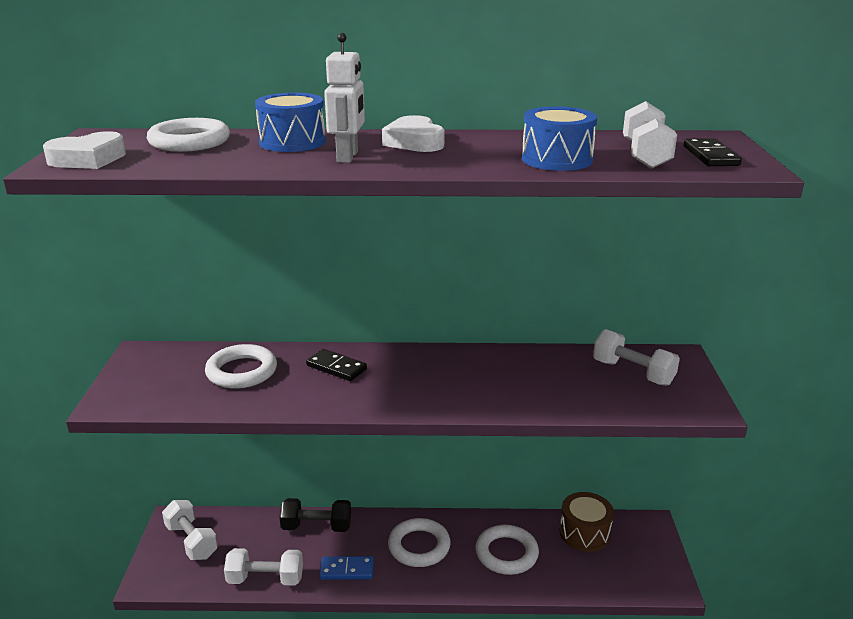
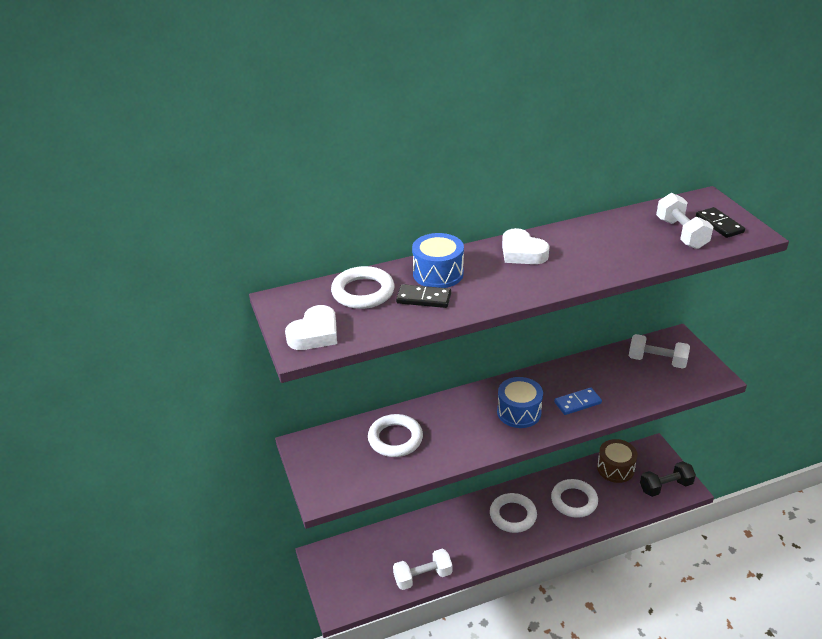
camera: 20 degrees left, 10 degrees up
white dumbbell [162,500,218,560] -> none
black dumbbell [279,498,351,532] -> black dumbbell moved to [640,461,696,497]
black domino [306,349,367,381] -> black domino moved to [396,284,451,308]
blue domino [319,556,374,580] -> blue domino moved to [554,387,602,415]
white robot [324,33,365,163] -> none
blue drum [522,106,597,171] -> blue drum moved to [497,377,543,428]

